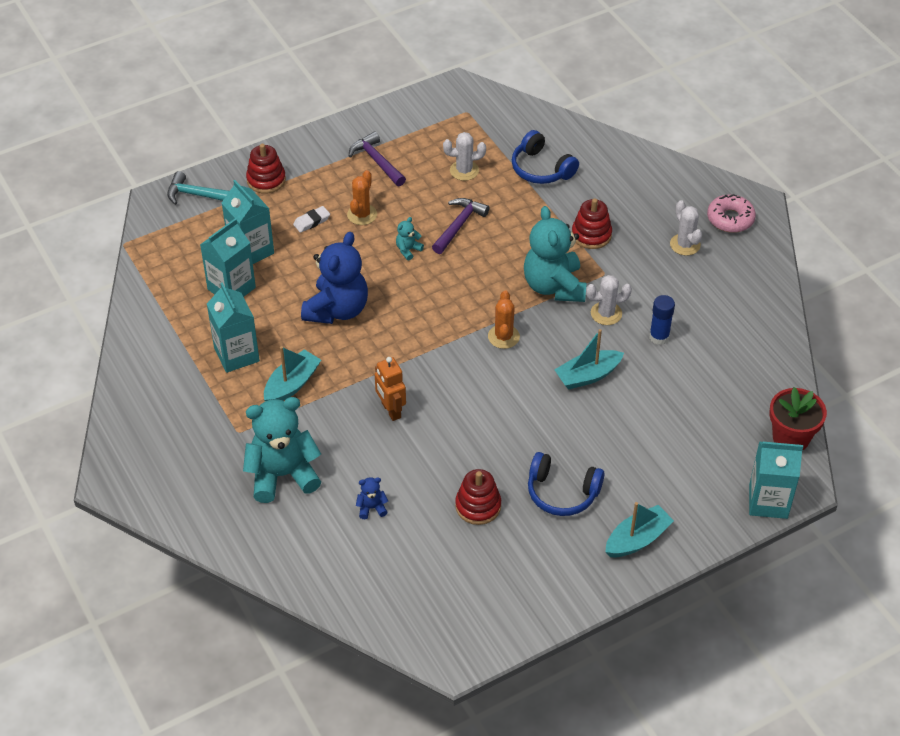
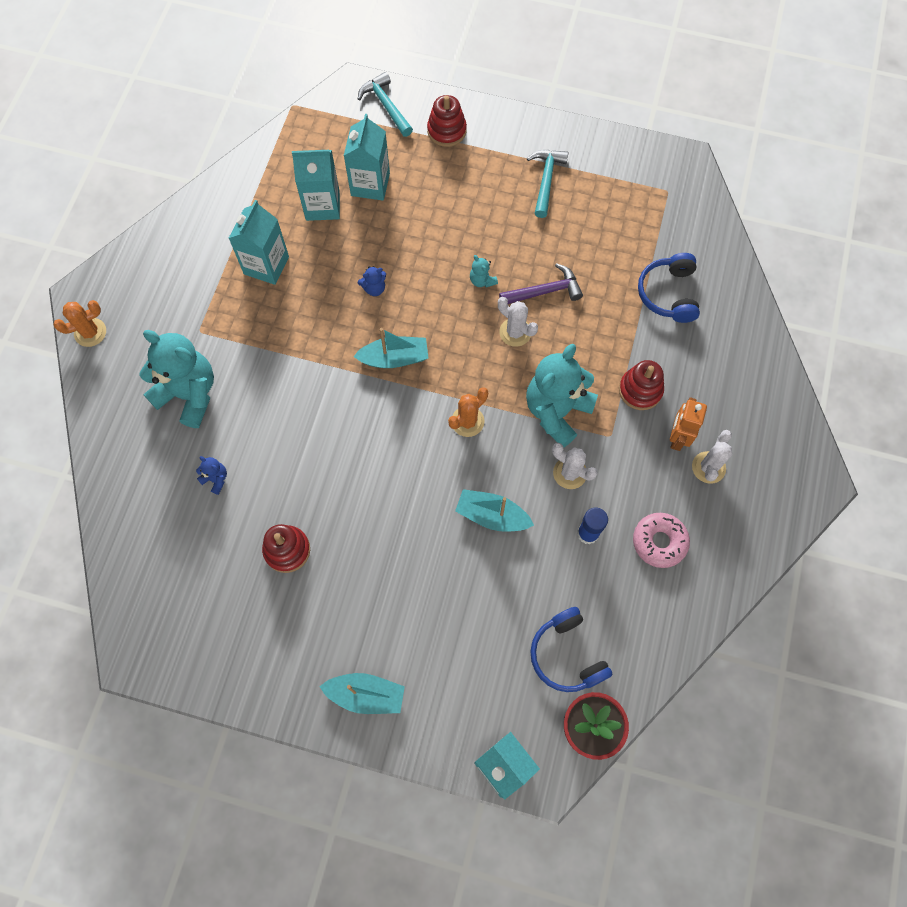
camera: 45 degrees right, 20 degrees up
turquoise boat [264,346,321,401] -> turquoise boat moved to [353,328,429,368]
white eraser [293,206,330,233] -> none
blue teddy bear [301,232,368,324] -> blue teddy bear [357,266,386,296], size x0.41
orange cactus [347,170,377,225] -> orange cactus moved to [53,300,106,347]
purple hammer [349,132,406,186] -> turquoise hammer [527,150,569,218]
orange robot [375,357,406,421] -> orange robot moved to [670,397,707,451]
turquoise teddy bear [396,217,424,260] -> turquoise teddy bear turned 120 degrees counterclockwise [470,255,498,287]
white cactus [443,132,486,181] -> white cactus moved to [498,297,538,347]
blue headphones [528,452,604,516] -> blue headphones moved to [530,607,613,692]
pink donut [707,194,756,233] -> pink donut moved to [633,513,690,568]

